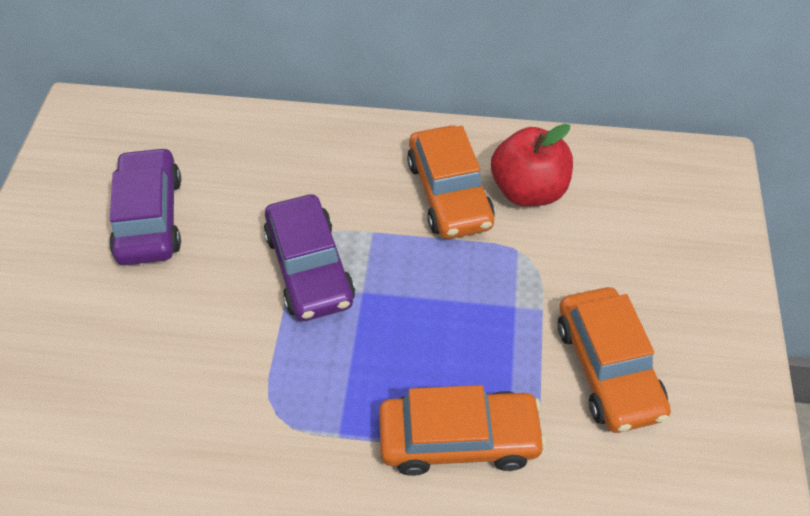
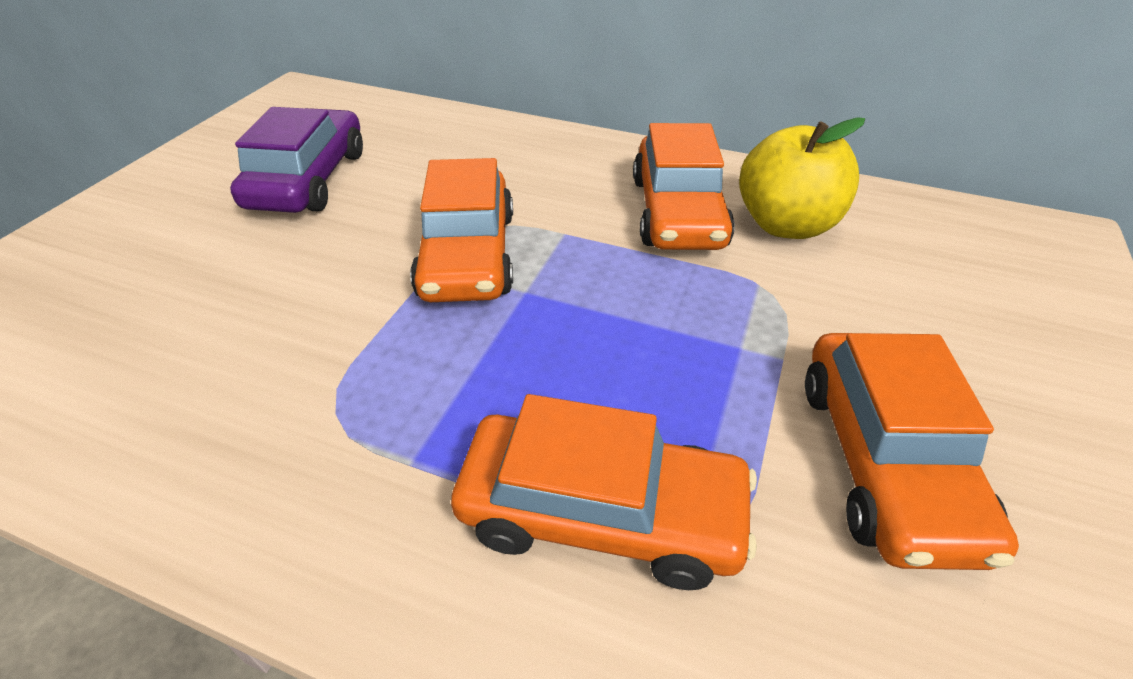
camera: 15 degrees right, 10 degrees down
purple car [264,194,355,321] -> orange car [410,158,513,302]
red apple [491,124,573,207] -> yellow apple [739,117,865,239]

